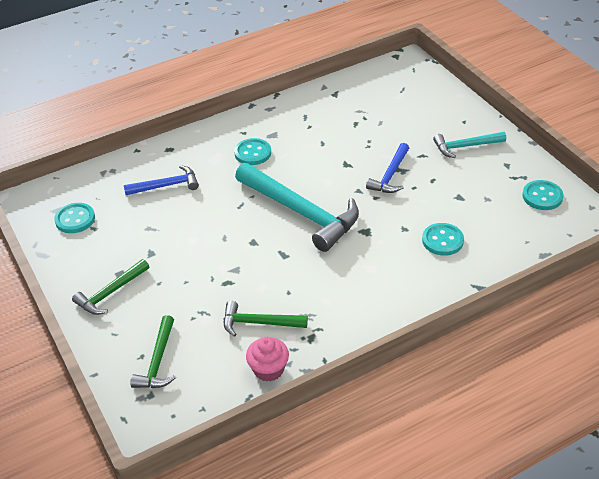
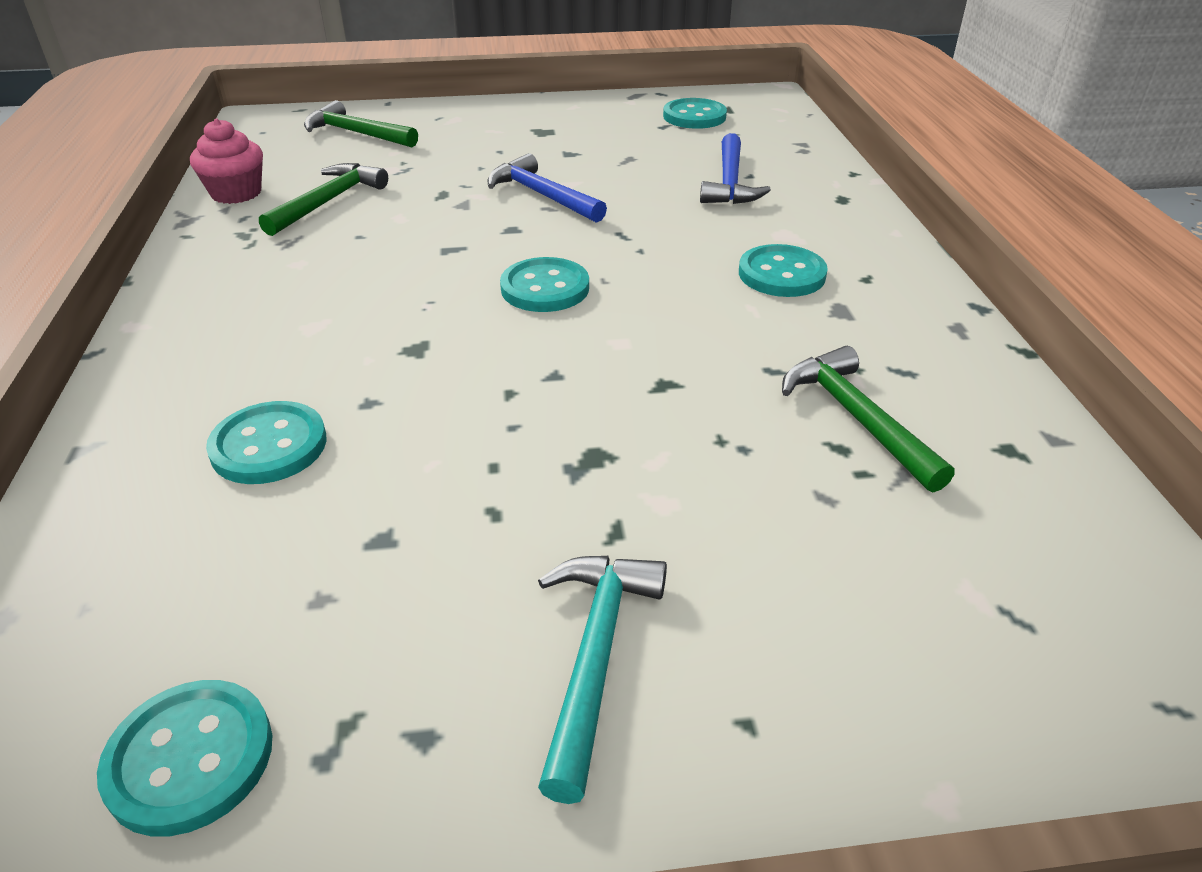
camera: 110 degrees right, 5 degrees down
green hammer [72,259,149,315] -> green hammer moved to [782,346,954,492]
turquoise hammer [235,163,359,252] -> turquoise button [500,257,589,312]
blue hammer [366,143,409,193] -> blue hammer moved to [487,153,607,223]

